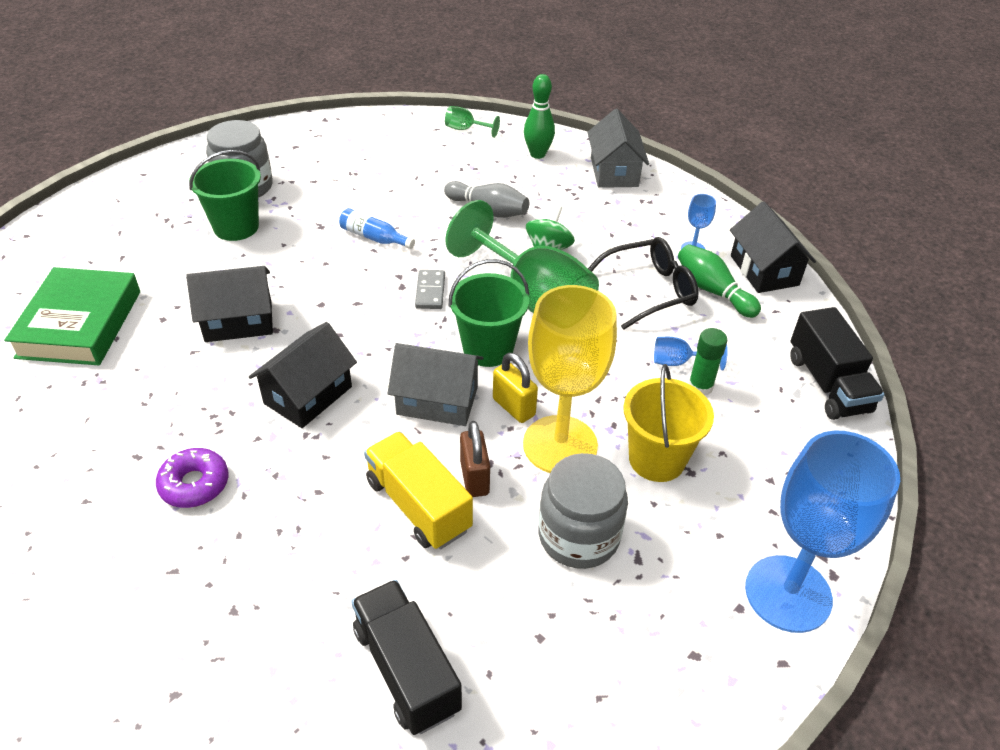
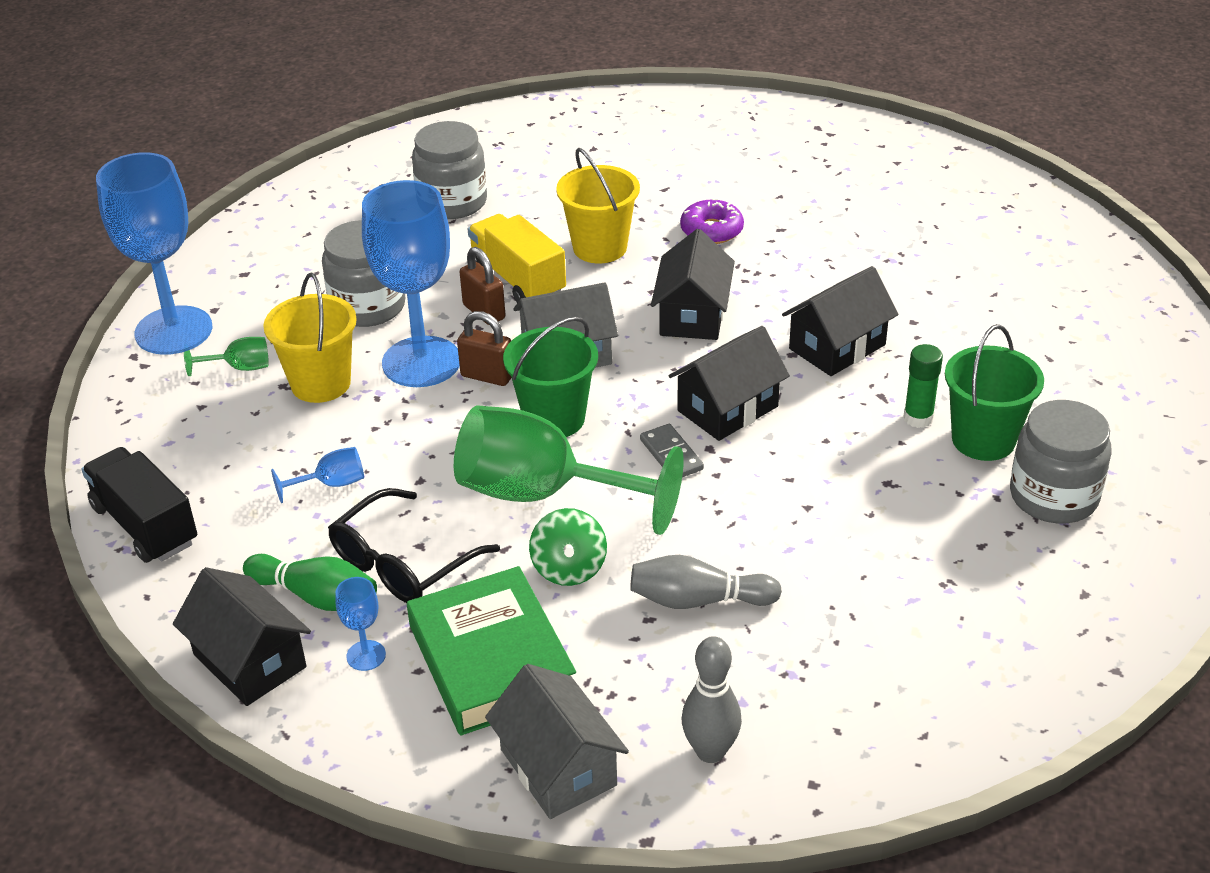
camera: 155 degrees right, 5 degrees down
green book [4,267,140,365] -> green book moved to [407,566,576,735]
blue bottle [339,208,415,249] -> none
black truck [351,580,462,735] -> grey jar [412,121,487,219]
yellow truck [364,432,473,549] -> yellow truck turned 150 degrees counterclockwise [468,214,566,303]
green goblet [445,106,500,138] -> green goblet moved to [184,337,269,376]
yellow padlock [493,353,538,423] -> brown padlock [457,311,511,386]
yellow goblet [523,285,617,473] -> blue goblet [362,180,460,387]
green bowling pin [524,74,555,159] -> grey bowling pin [682,636,742,763]
green glue stick [688,328,727,395] -> green glue stick moved to [903,344,943,428]
none -> yellow bucket [556,148,640,263]
none -> black house [669,326,790,441]

